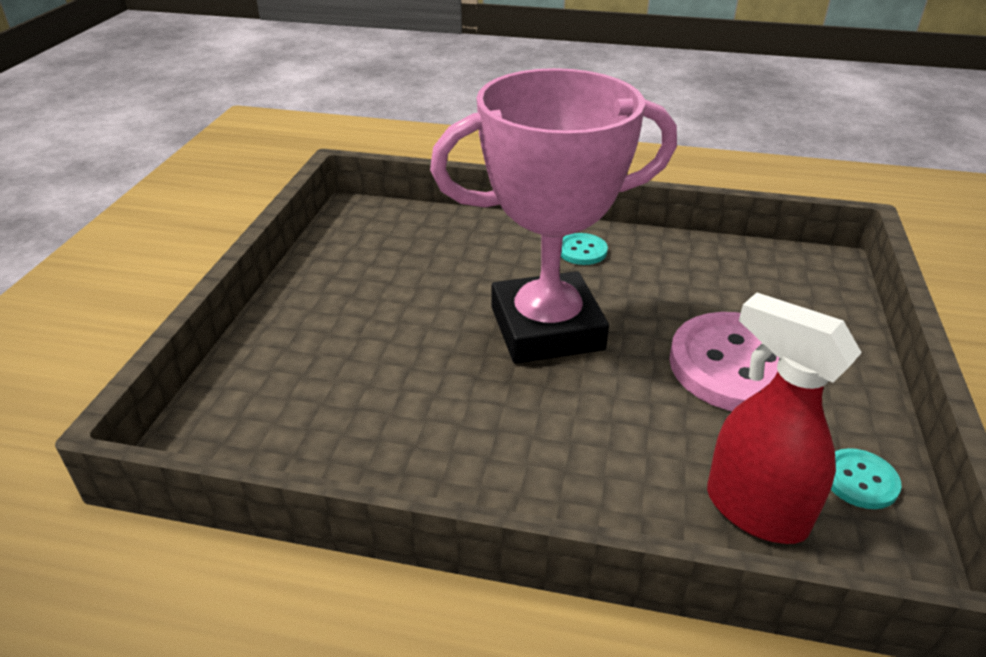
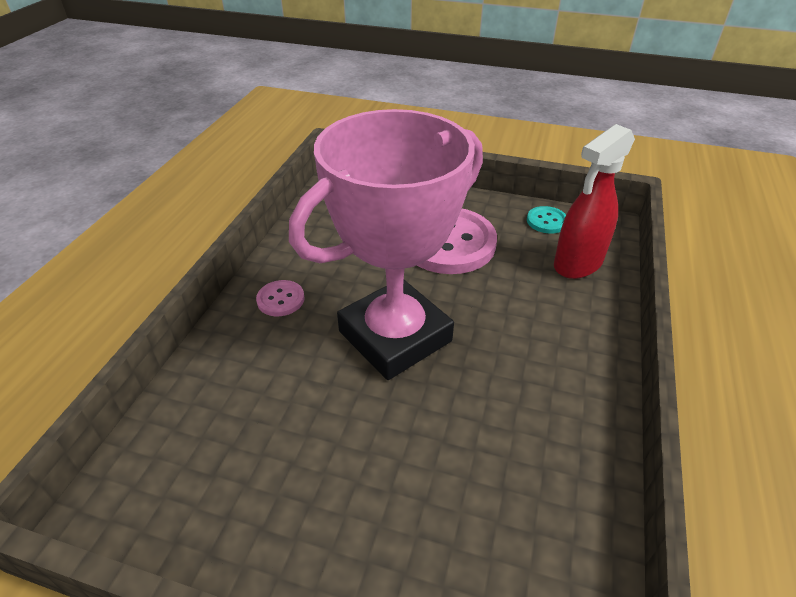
camera: 85 degrees left, 5 degrees up
pink trophy [430,68,677,364] -> pink trophy turned 60 degrees clockwise [289,109,483,380]
turquoise button [561,233,608,265] -> pink button [256,280,305,316]

